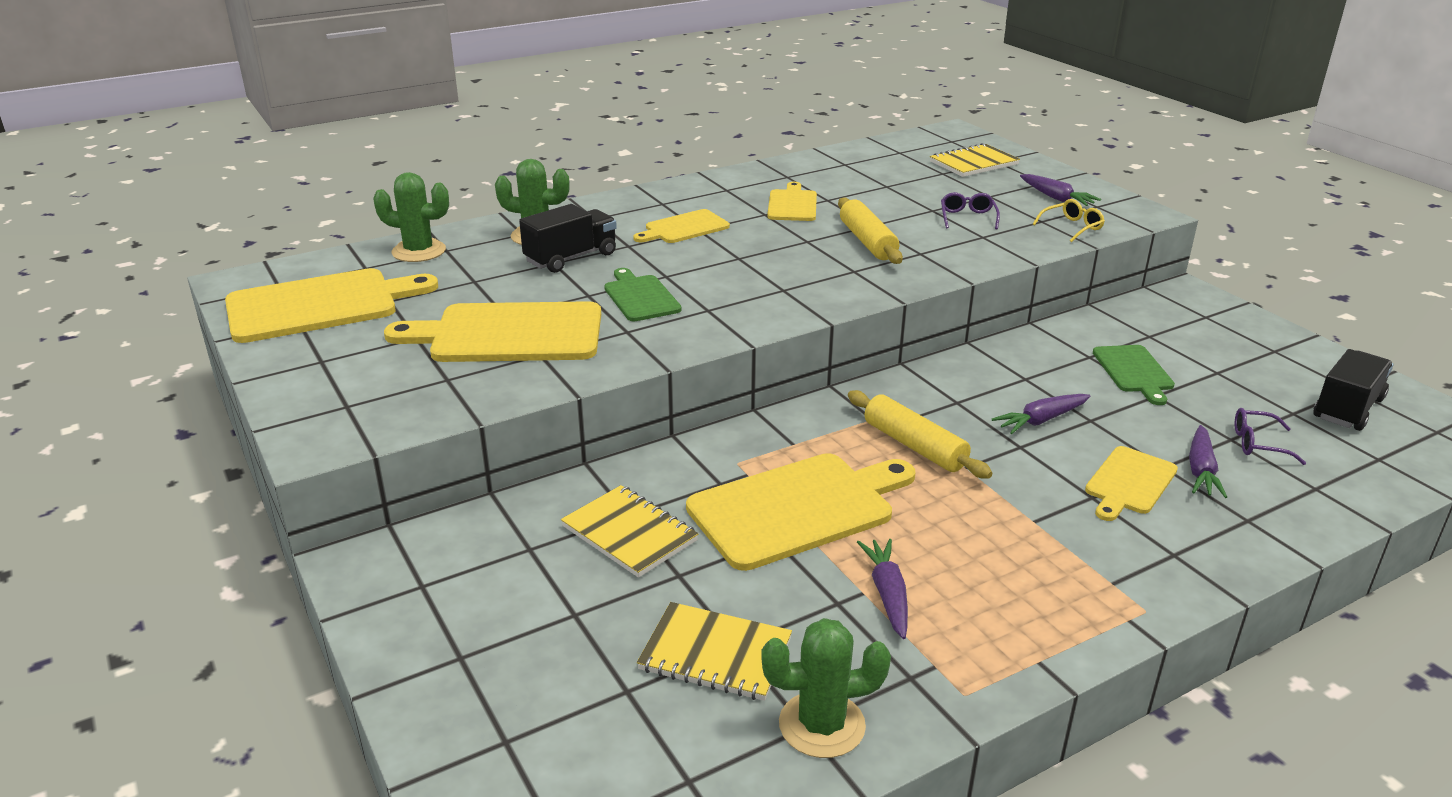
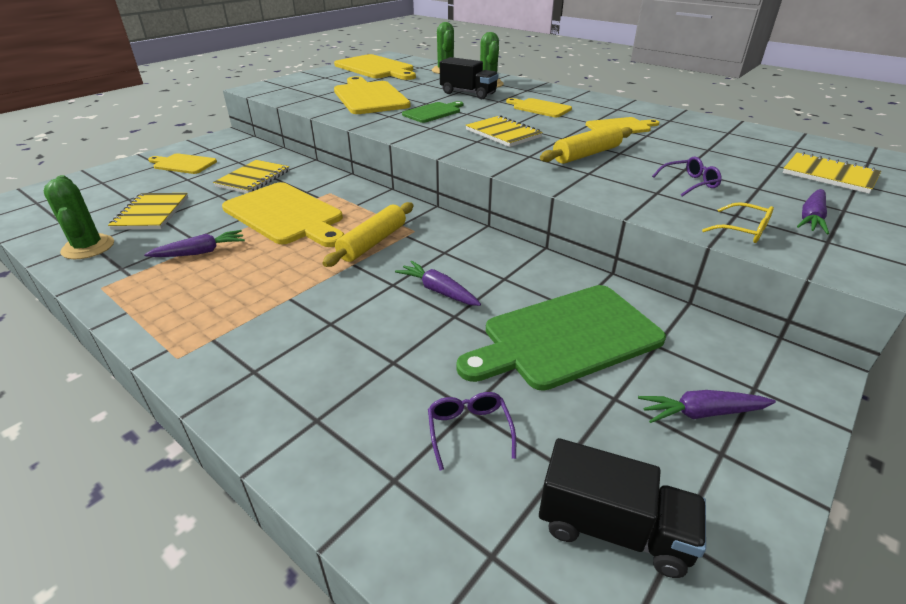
camera: 70 degrees right, 5 degrees up
yellow cutting board [1085,446,1178,521] -> yellow cutting board moved to [148,154,217,174]
green cutting board [1093,345,1175,405] -> green cutting board [456,285,666,391], size x1.81
purple carrot [1189,425,1227,498] -> purple carrot moved to [638,390,776,423]
none -> yellow notebook [466,115,543,147]

